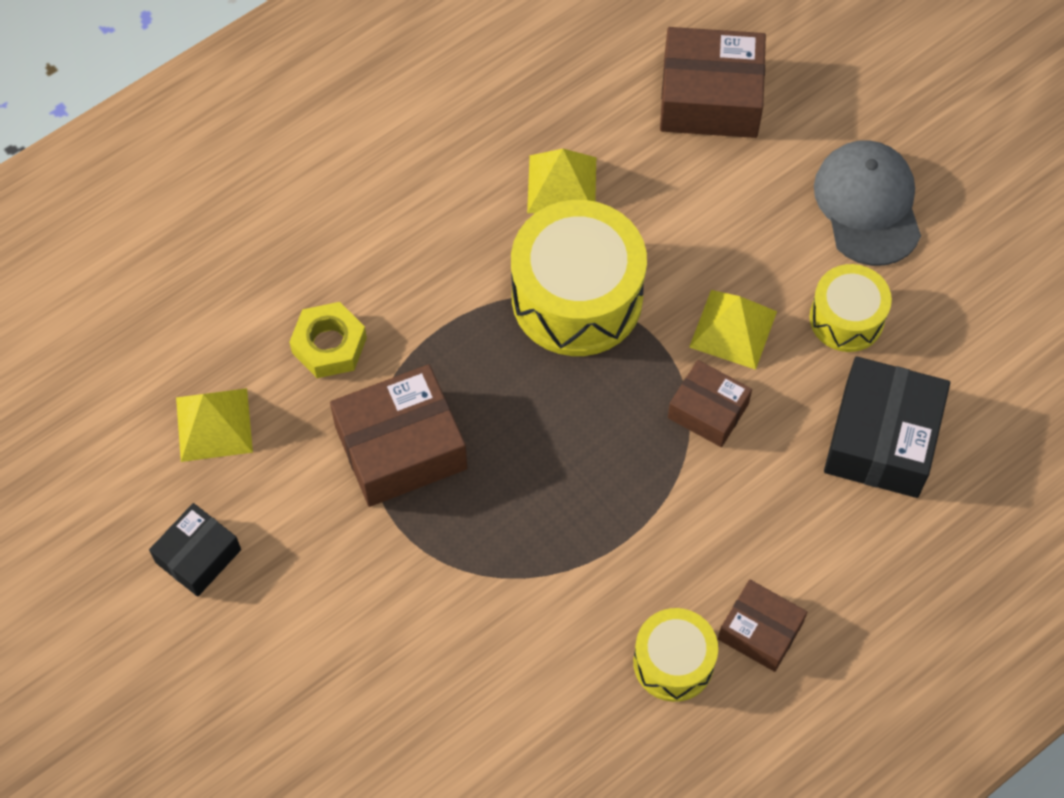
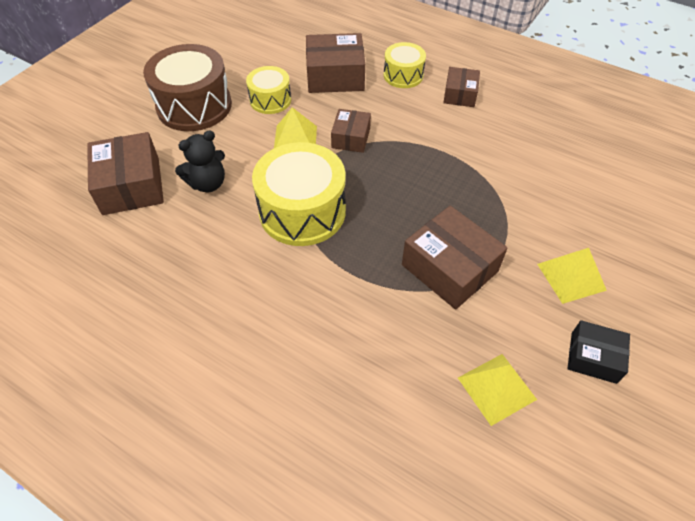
camera: 110 degrees left, 10 degrees down
yellow nut [289,302,367,378] -> none
yellow pyramid [527,149,596,213] -> yellow pyramid moved to [537,248,607,304]
yellow drum [633,608,718,702] -> yellow drum moved to [384,42,426,88]
grey cap [814,140,921,266] -> brown drum [143,44,232,131]
black box [824,356,950,498] -> brown box [306,33,365,93]
none -> black teddy bear [175,130,225,193]

